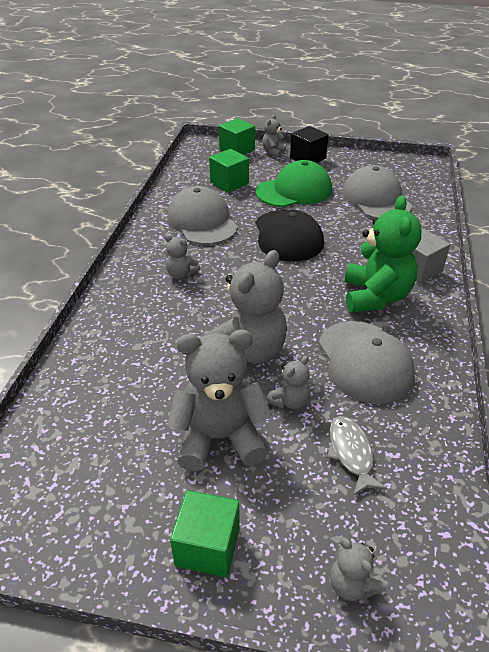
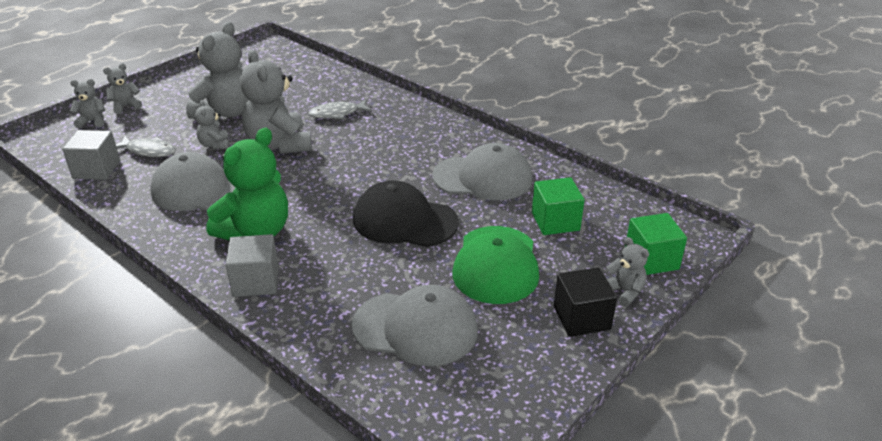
camera: 120 degrees right, 5 degrees down
grey teddy bear [165,235,200,279] -> grey teddy bear moved to [103,64,142,114]
green cube [170,490,240,577] -> none
green teddy bear [345,195,422,313] -> green teddy bear turned 90 degrees counterclockwise [206,128,288,240]
none -> grey cube [62,130,120,180]
none -> grey fish [309,100,372,119]

